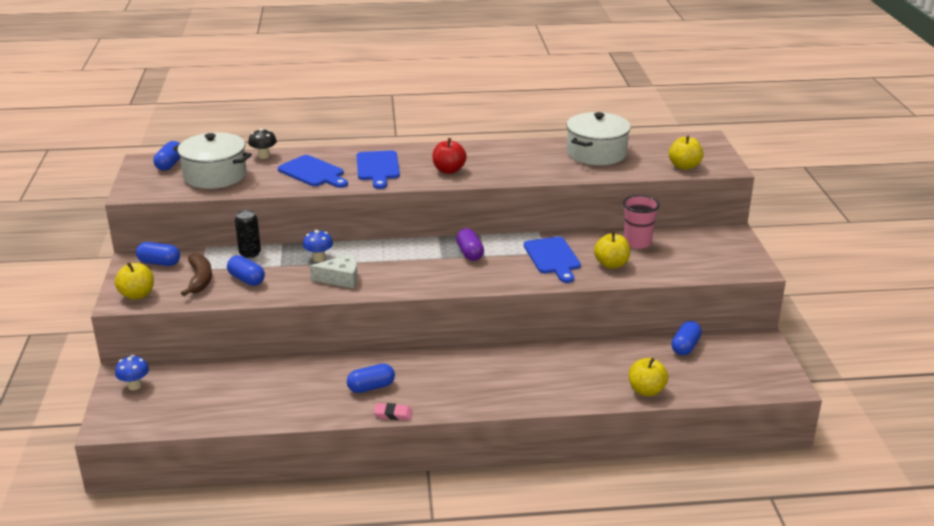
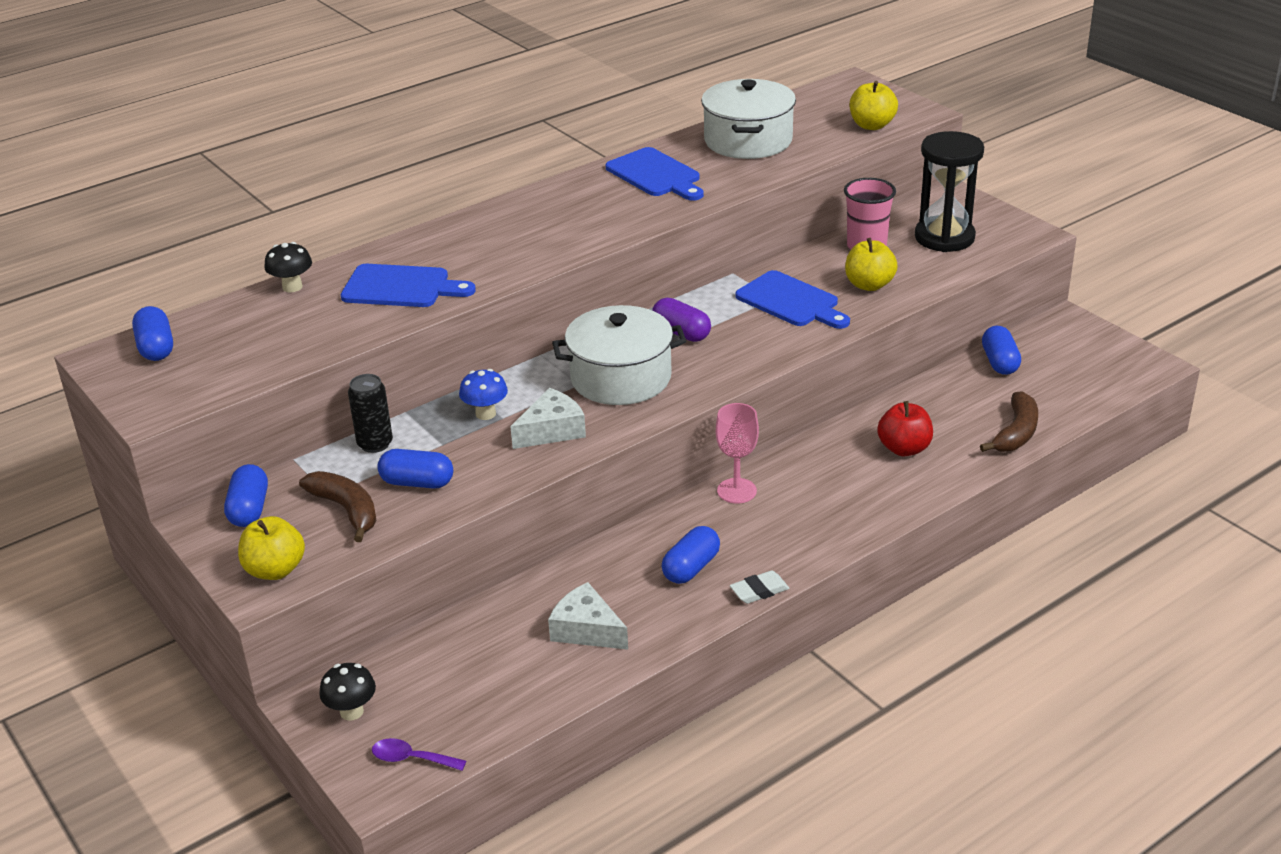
camera: 30 degrees left, 5 degrees up
blue mushroom [115,355,149,390] -> black mushroom [319,663,376,721]
blue capsule [136,242,180,266] -> blue capsule turned 75 degrees counterclockwise [224,464,268,527]
white pot [173,132,252,189] -> white pot moved to [552,305,686,405]
blue cutting board [357,150,400,189] -> blue cutting board moved to [606,147,704,201]
pink eraser [373,403,413,420] -> white eraser [730,571,789,604]
red apple [433,138,467,174] -> red apple moved to [877,401,933,457]
yellow apple [629,358,668,396] -> brown banana [980,391,1038,452]
none -> purple spoon [372,738,466,771]
none -> white cheese [548,582,628,650]
none -> pink goblet [716,403,759,504]
none -> black hourglass [915,131,984,252]

